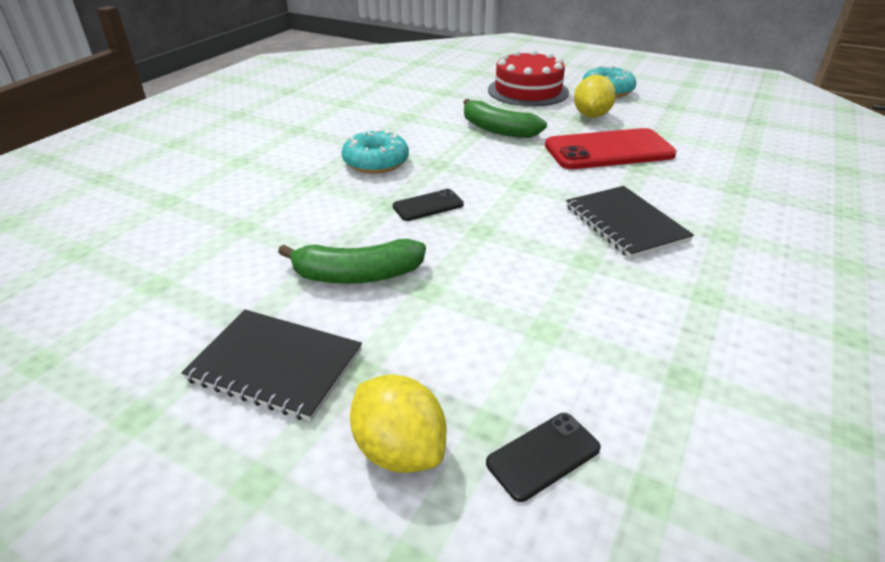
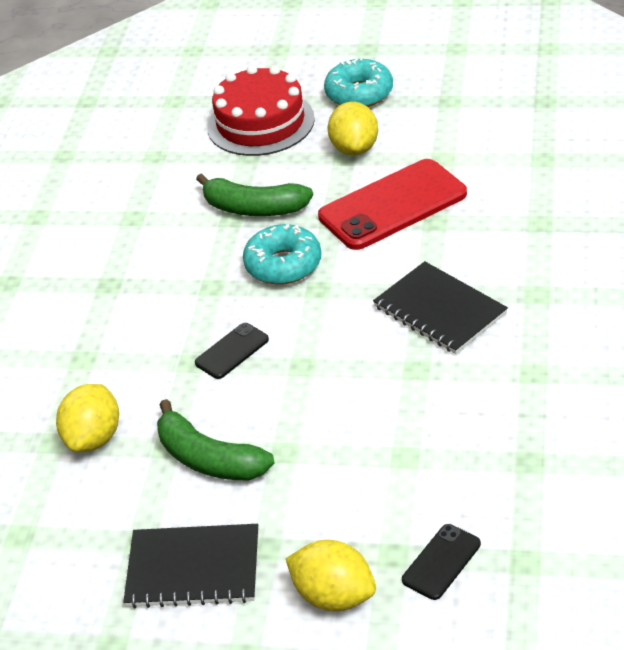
camera: 15 degrees left, 5 degrees up
green banana [278,239,426,284] -> green banana turned 60 degrees clockwise [157,399,275,480]
turquoise donut [342,130,409,174] -> turquoise donut moved to [243,224,321,285]
none -> yellow lemon [56,384,119,452]

